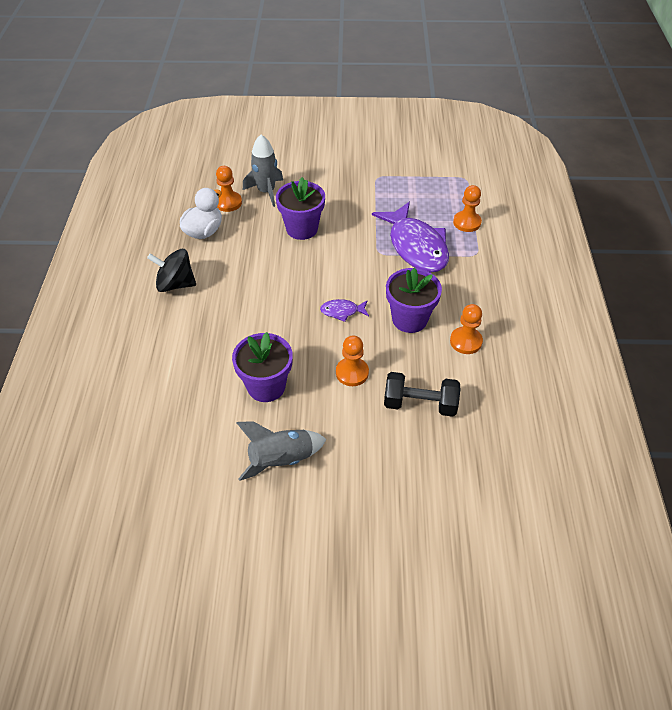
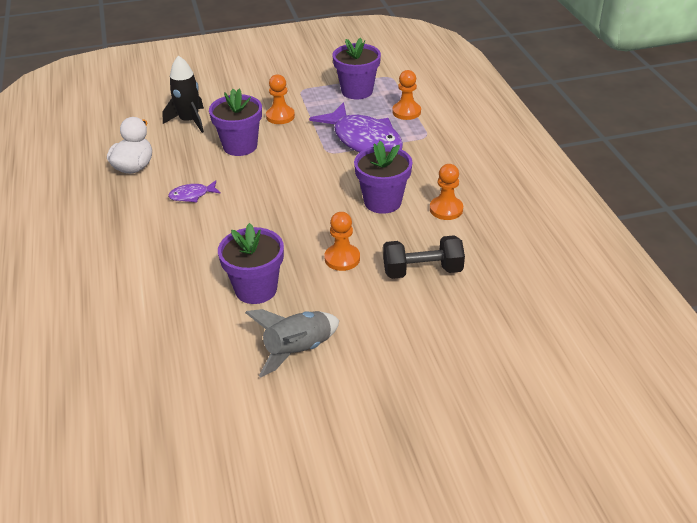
camera: 15 degrees left, 10 degrees down
black spinning top [147,249,196,292] -> none
orange pawn [216,166,242,212] -> orange pawn moved to [266,74,295,124]
grey rocket [243,135,283,207] -> black rocket [162,55,204,133]
purple fish [320,299,369,322] -> purple fish moved to [168,181,221,202]
none -> purple flower pot [333,38,381,99]

